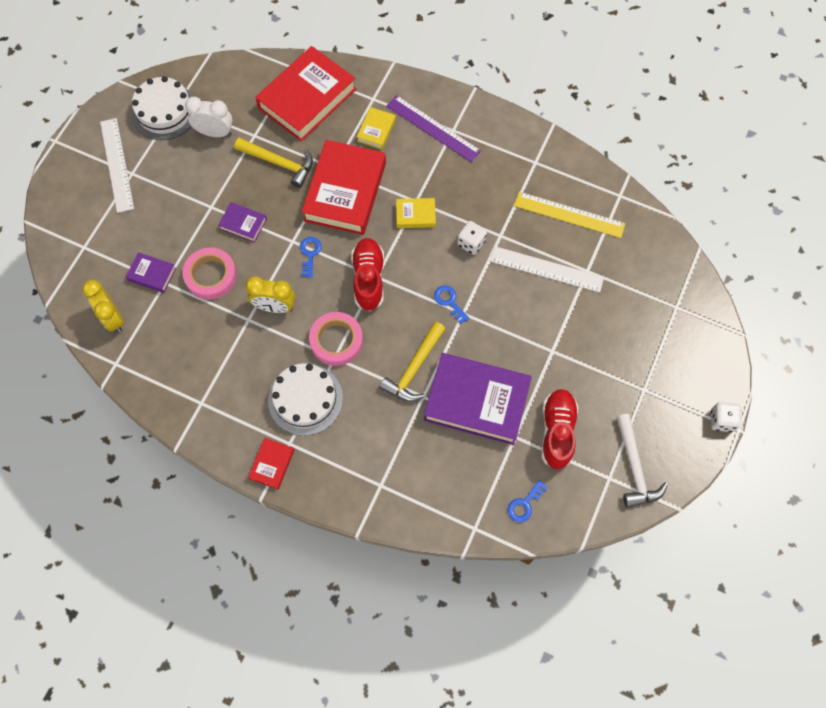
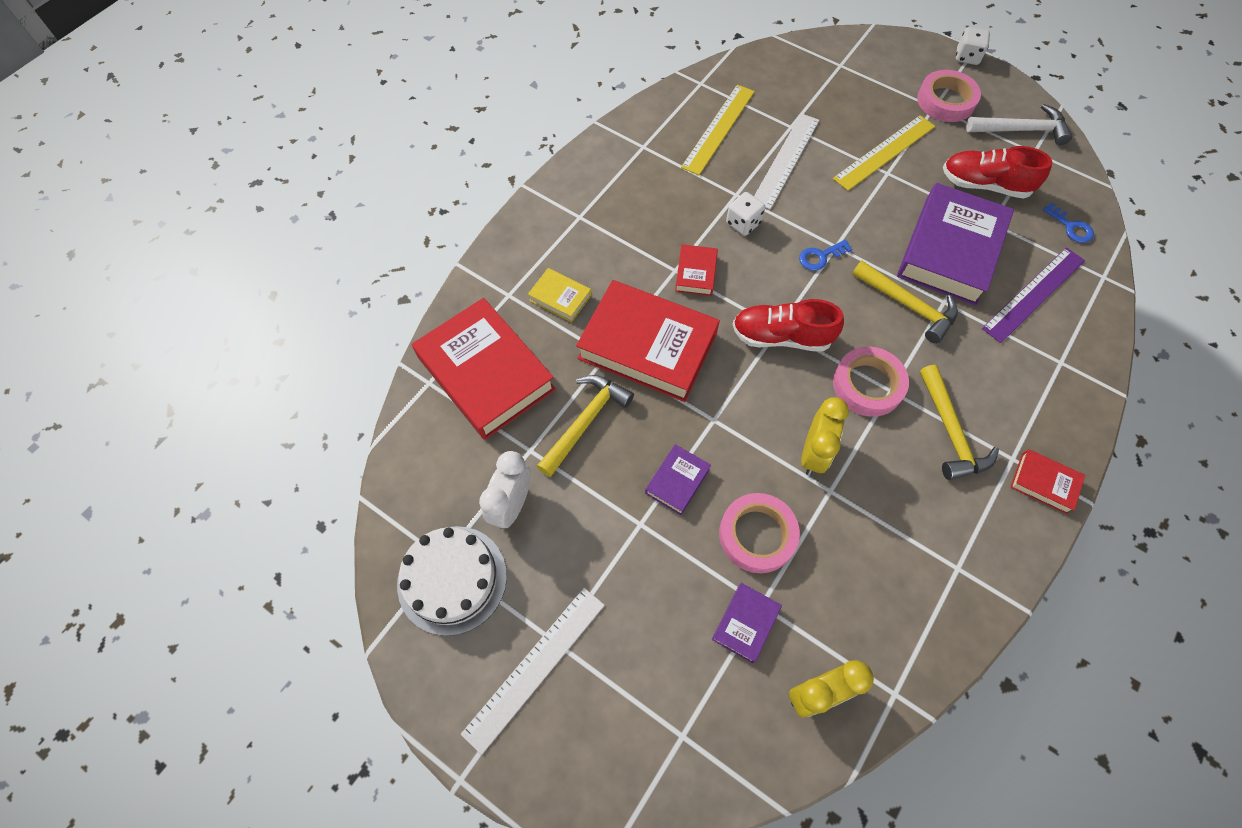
camera: 80 degrees left, 5 degrees down
white ruler [100,118,134,213] -> white ruler turned 45 degrees counterclockwise [461,588,605,755]
white cake [268,363,343,436] -> yellow hammer [920,365,999,480]
blue key [300,237,322,277] -> none
purple ruler [387,95,481,162] -> purple ruler moved to [982,247,1085,343]
yellow book [396,198,436,228] -> red book [675,244,718,296]
none -> yellow ruler [833,115,935,191]
none -> pink tape [917,70,981,122]

